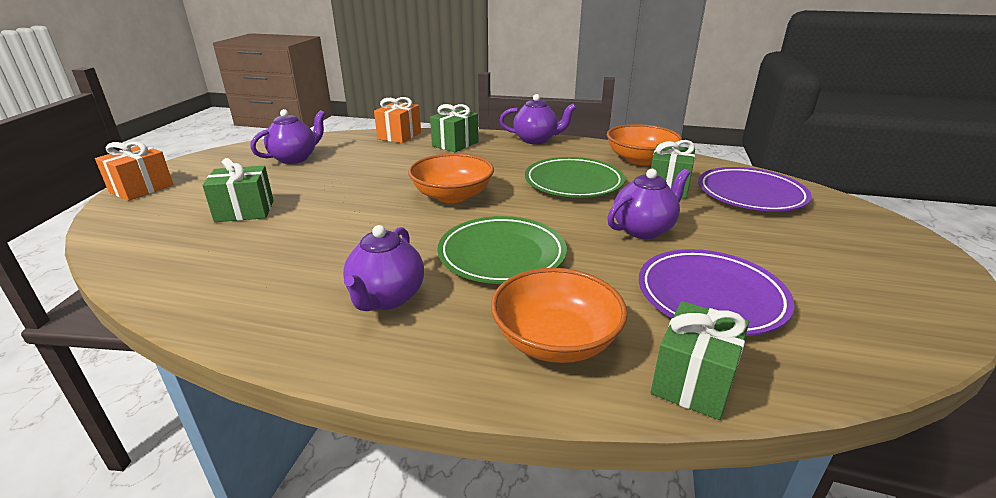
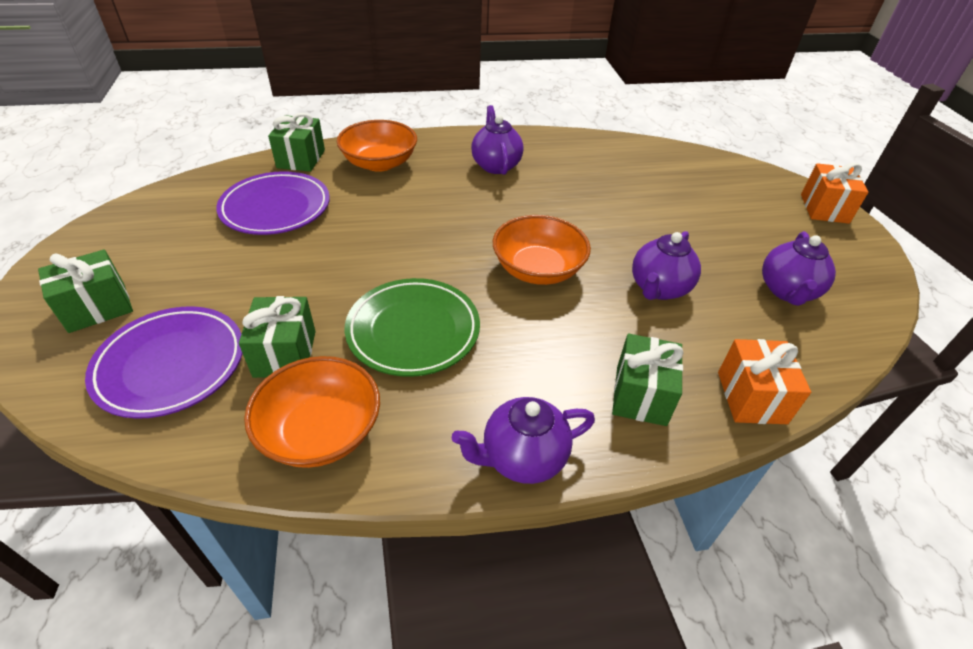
camera: 155 degrees right, 15 degrees up
green gift [202,158,274,222] -> green gift moved to [38,250,133,333]
green plate [437,216,567,284] -> none
purple teapot [607,169,690,239] -> purple teapot moved to [632,231,701,300]

